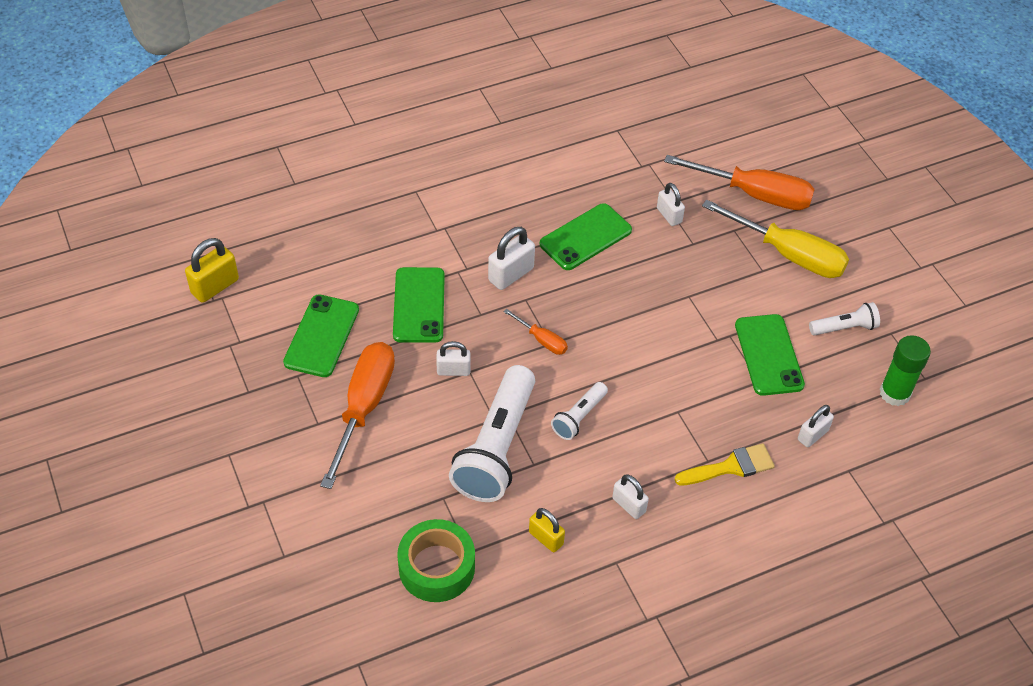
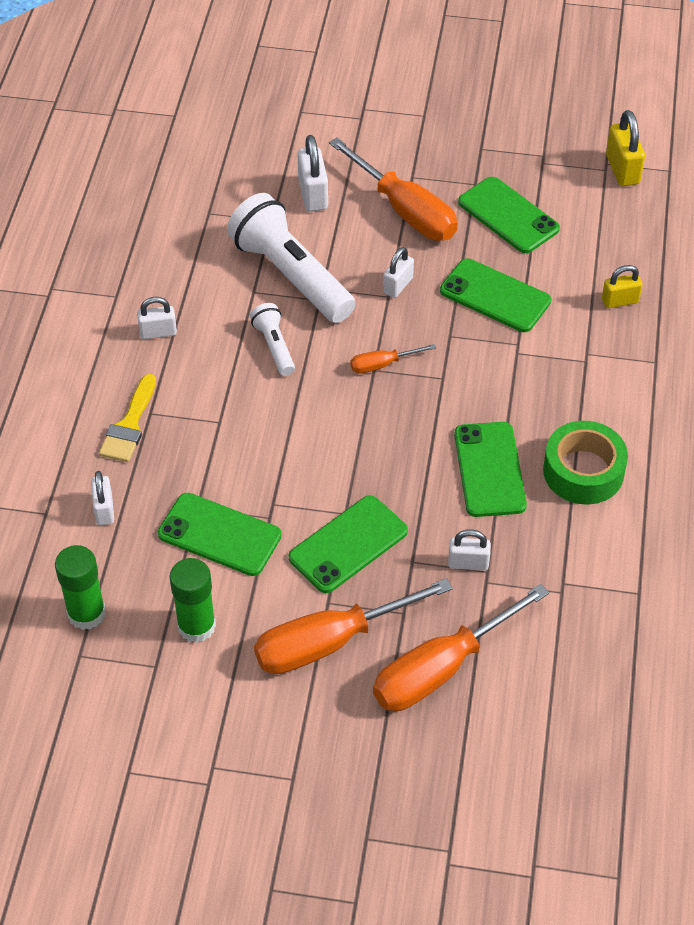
camera: 125 degrees right, 0 degrees up
green tape [397,519,475,602] -> green tape moved to [543,421,628,504]
white padlock [488,227,535,290] -> white padlock moved to [298,135,328,212]
yellow padlock [529,508,565,552] -> yellow padlock moved to [602,265,642,308]
yellow screwdriver [702,200,849,278] -> orange screwdriver [254,578,453,674]
white flashlight [809,302,880,336] -> green glue stick [169,558,216,643]
none -> green phone [289,495,408,593]

